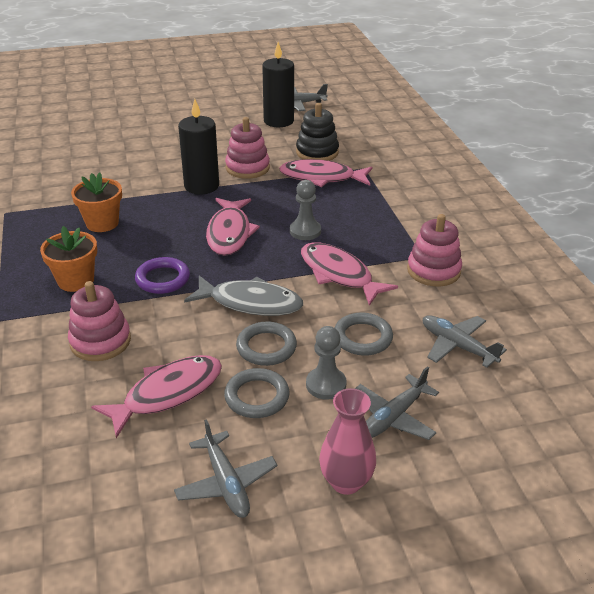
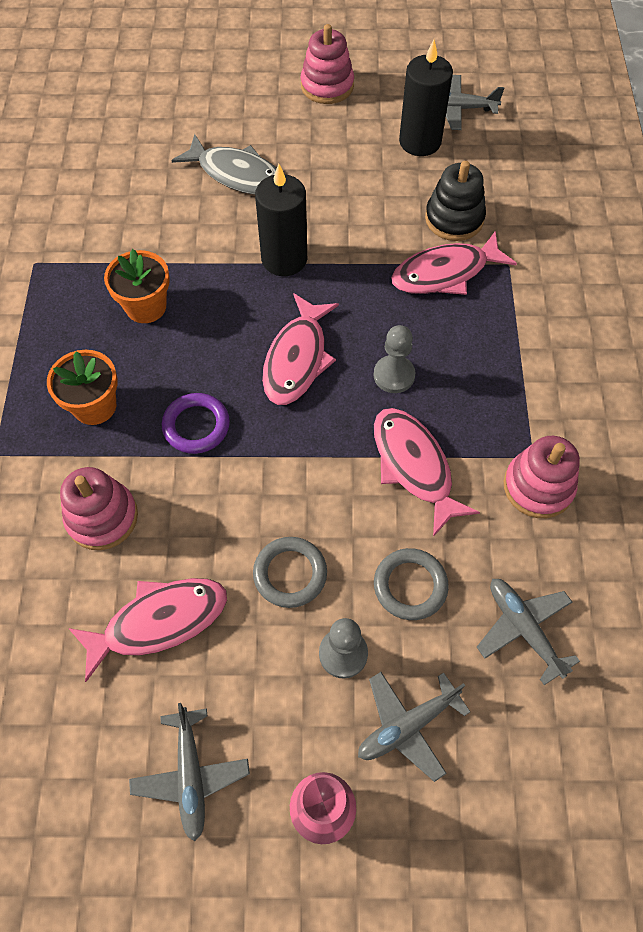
camera: 15 degrees right, 25 degrees up
grey fish [184,275,303,316] -> grey fish moved to [171,134,277,195]
grey ring [224,368,290,418] -> none
pink stacking toy [225,117,270,179] -> pink stacking toy moved to [301,24,354,104]
pink fish [279,159,373,187] -> pink fish turned 45 degrees counterclockwise [391,231,517,295]

